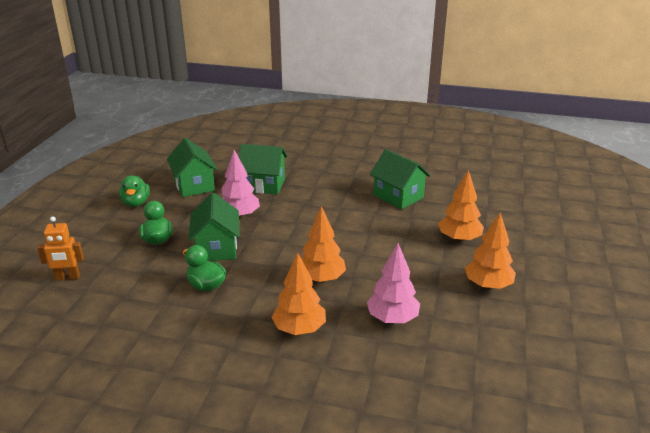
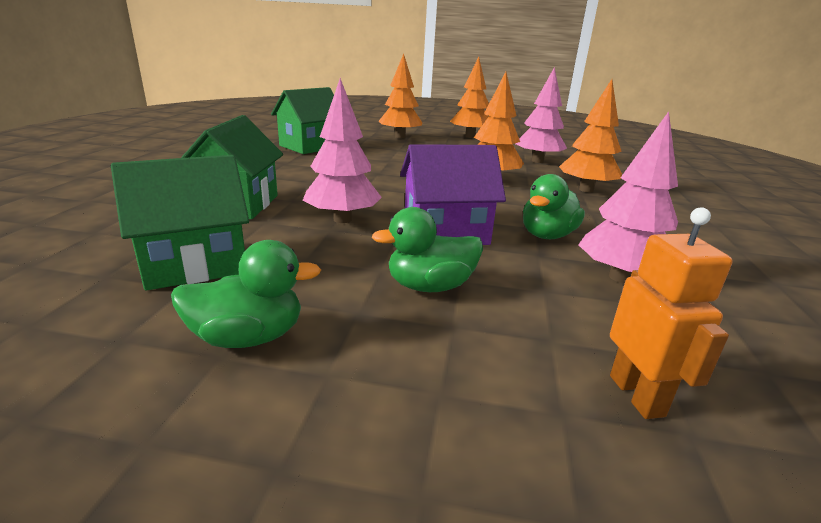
camera: 95 degrees left, 5 degrees down
green house [189,193,239,261] -> purple house [400,144,506,245]
none -> pink tree [578,111,678,283]

